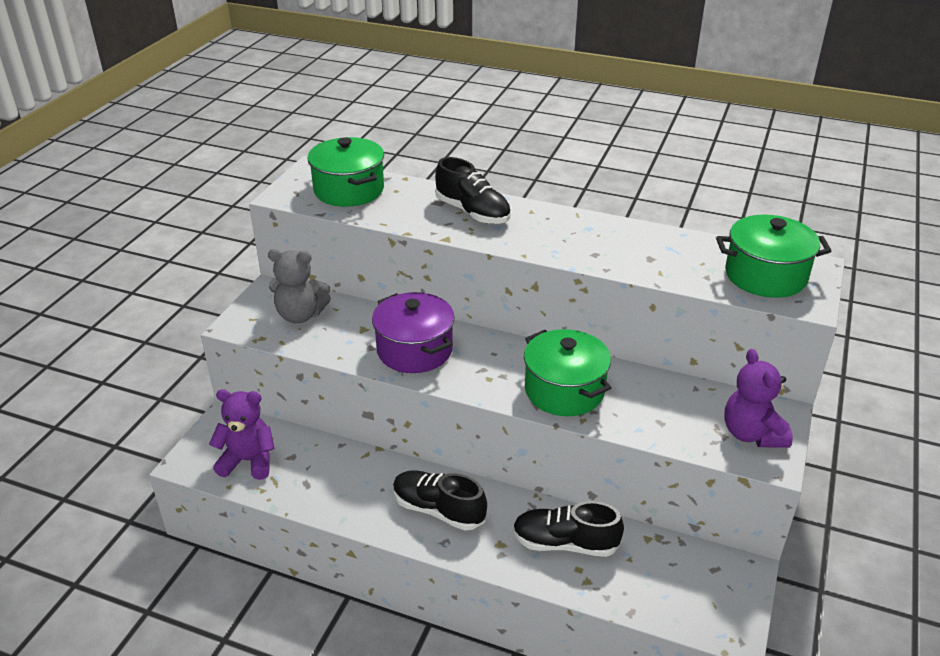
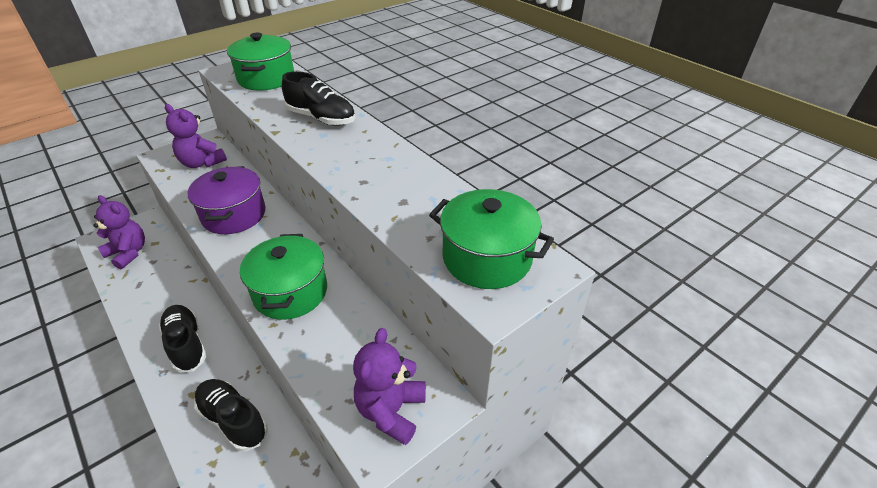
camera: 30 degrees right, 5 degrees up
grey teddy bear [268,249,331,323] -> purple teddy bear [165,104,227,168]
black shoe [435,157,511,224] -> black shoe turned 45 degrees counterclockwise [282,71,355,126]

